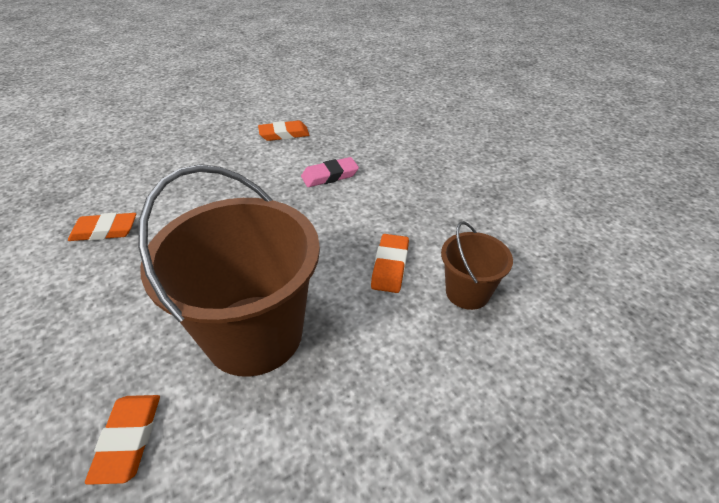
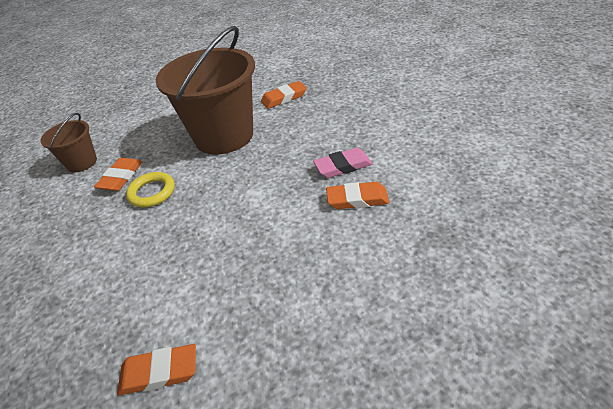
camera: 170 degrees left, 0 degrees up
orange eraser [85,395,160,485] -> orange eraser turned 60 degrees clockwise [261,81,307,109]
pink eraser [301,157,359,187] -> pink eraser moved to [313,148,373,178]
none -> yellow ring [126,172,175,207]

